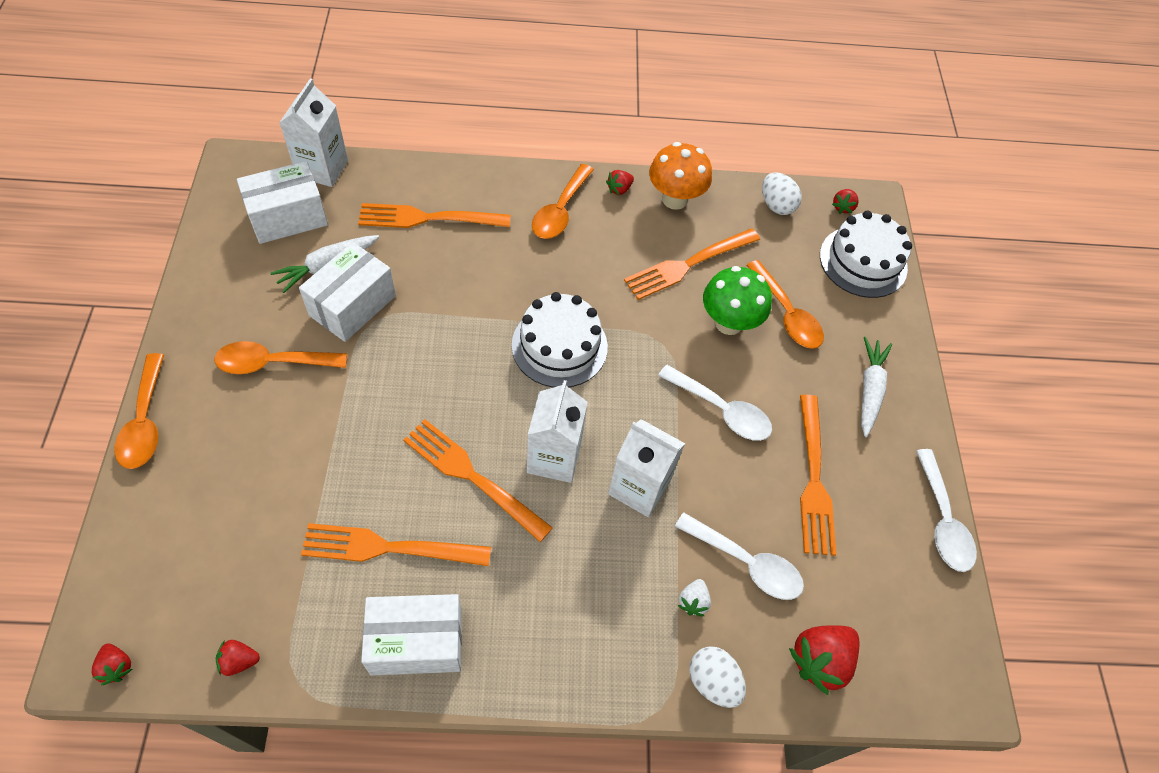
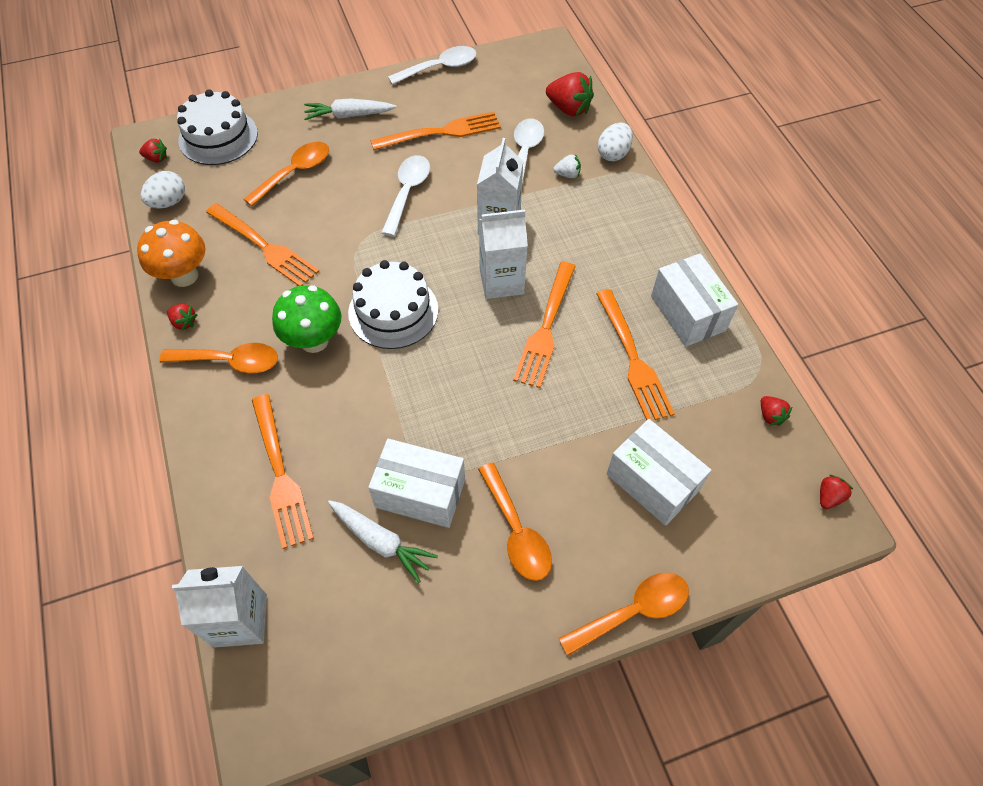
camera: 105 degrees left, 0 degrees up
white box [237,161,328,244] -> white box moved to [607,419,711,526]
green mushroom [703,266,772,335] -> green mushroom moved to [272,285,341,353]

